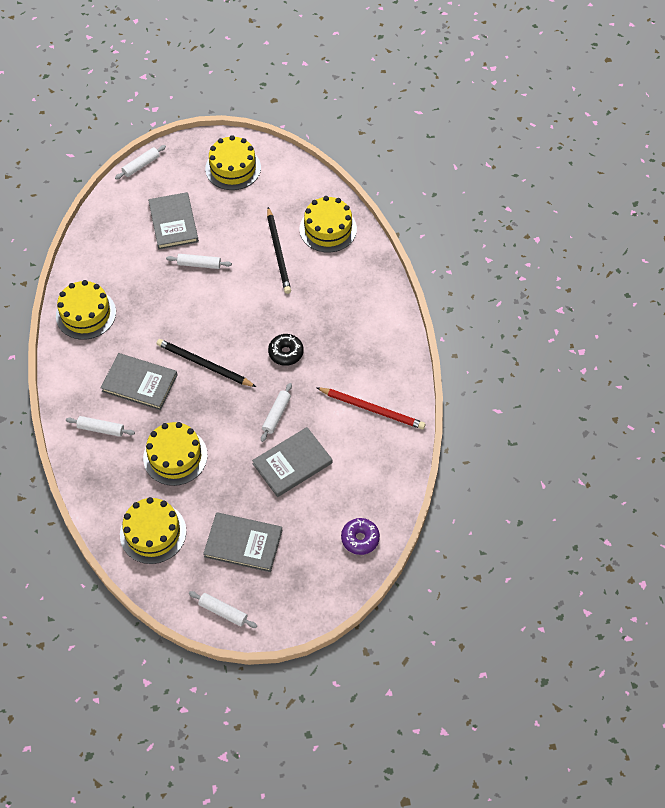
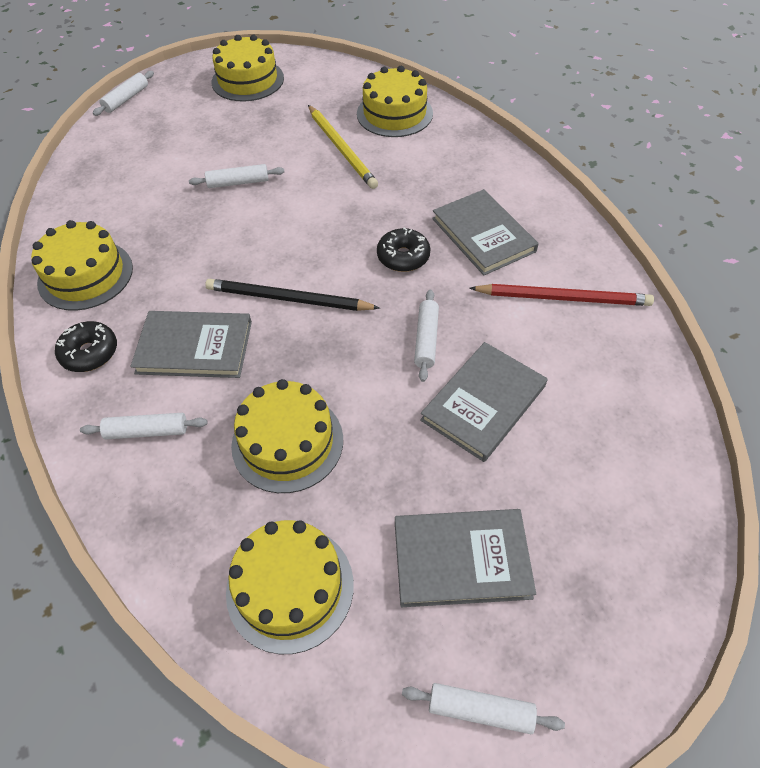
camera: 15 degrees left, 5 degrees down
grey book [148,192,199,250] -> grey book moved to [432,189,539,275]
black pencil [267,207,291,294] -> yellow pencil [308,105,378,189]
purple donut [341,518,380,555] -> none
none -> black donut [55,321,117,372]

